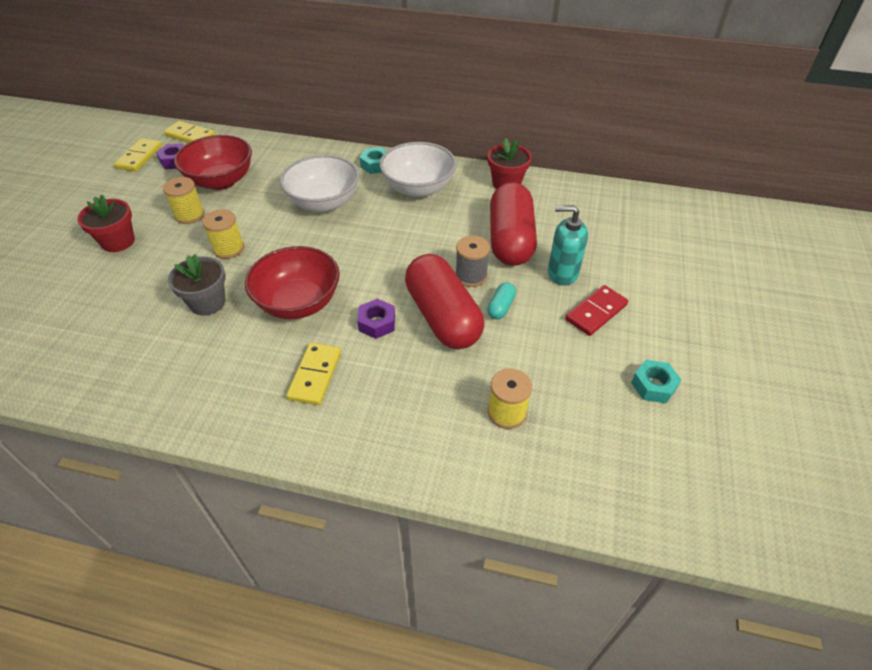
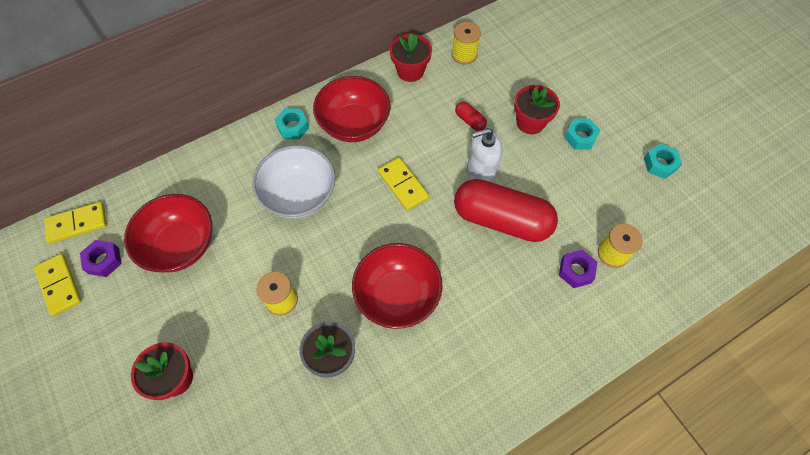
camera: 45 degrees left, 15 degrees up
yellow spool [163,177,205,224] -> yellow spool moved to [452,22,481,65]
yellow domino [286,343,341,405] -> yellow domino moved to [378,157,429,211]
purple nut [357,299,395,339] -> purple nut moved to [559,250,597,288]
white bowl [380,142,456,198] -> red bowl [313,76,390,142]
grey spool [455,236,490,287] -> white soap dispenser [467,128,502,183]
turquoise capsule [487,282,516,319] -> none
red capsule [490,182,537,266] -> red capsule [455,102,487,131], size x0.40
turquoise soap dispenser [548,205,588,286] -> red flower pot [514,85,560,134]
red domino [565,285,628,336] -> turquoise nut [564,119,601,150]

